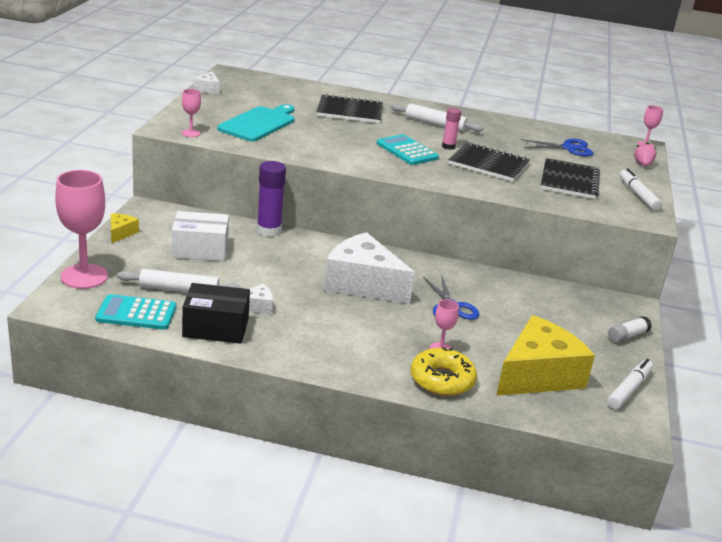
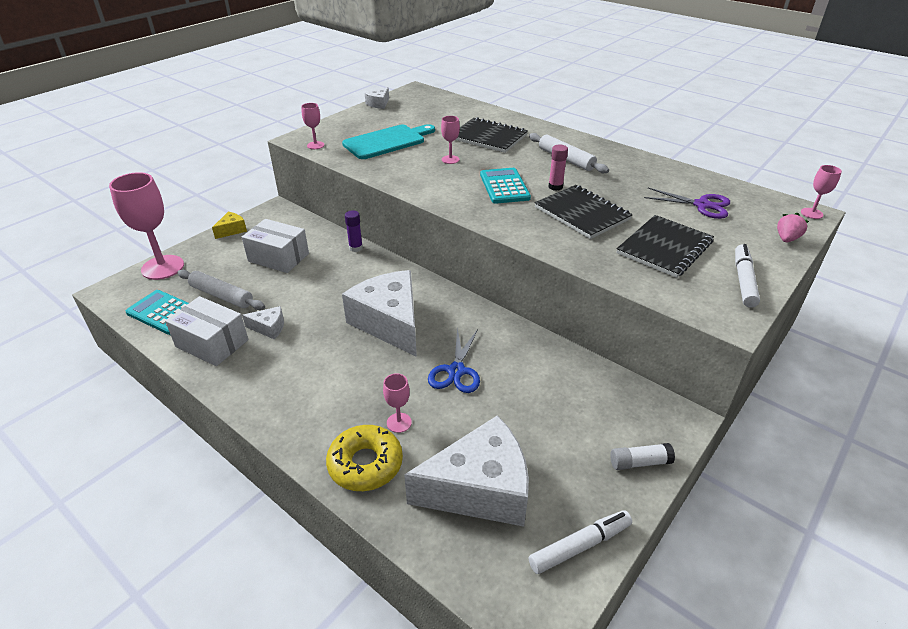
camera: 30 degrees right, 10 degrees up
black box [182,283,250,344] -> white box [165,296,248,366]
purple glue stick [257,161,286,237] -> purple glue stick [345,210,363,252], size x0.58
yellow cheese [496,315,595,396] -> white cheese [404,415,529,527]
blue scissors [521,139,594,156] -> purple scissors [644,188,730,219]
none -> pink goblet [441,116,460,164]

